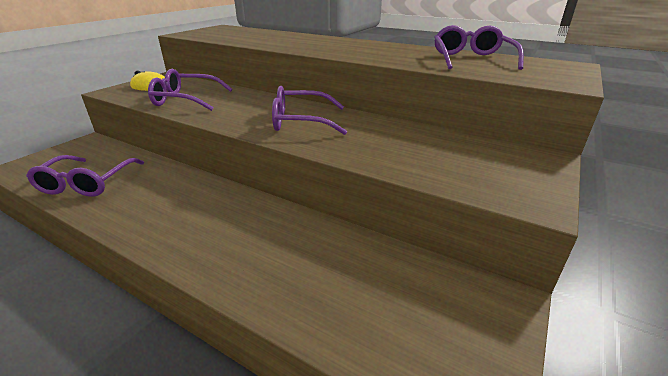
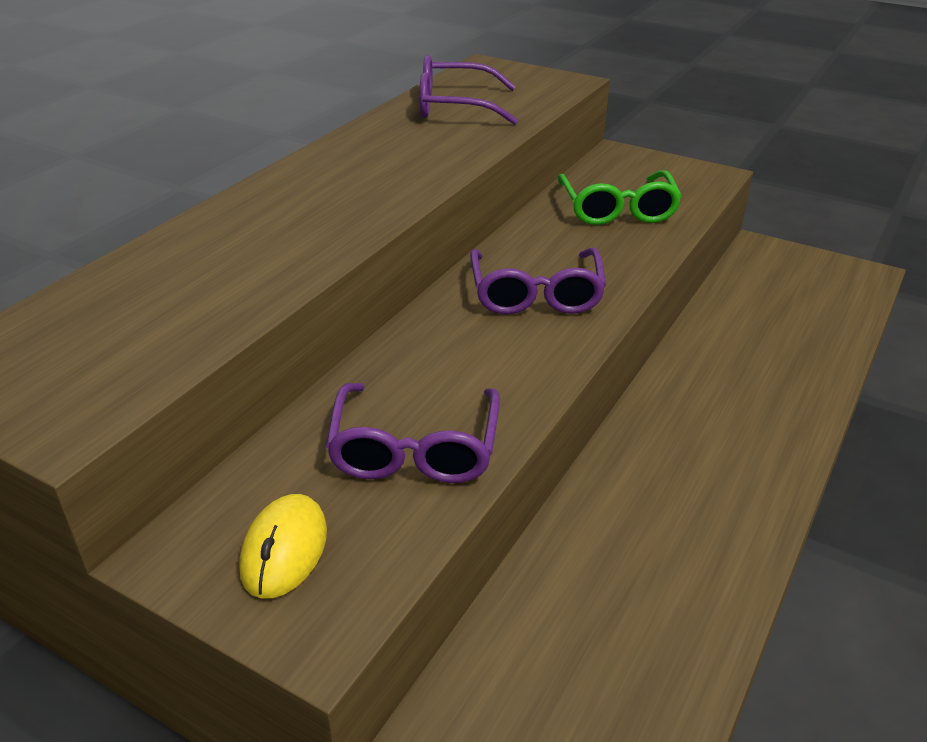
camera: 90 degrees left, 5 degrees up
purple glasses [26,155,144,197] -> none
none -> green glasses [558,170,682,225]

